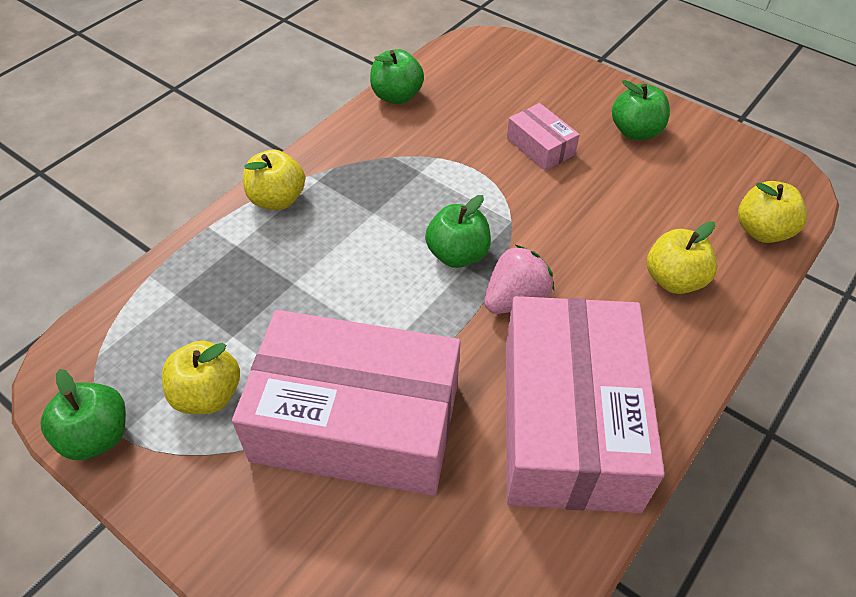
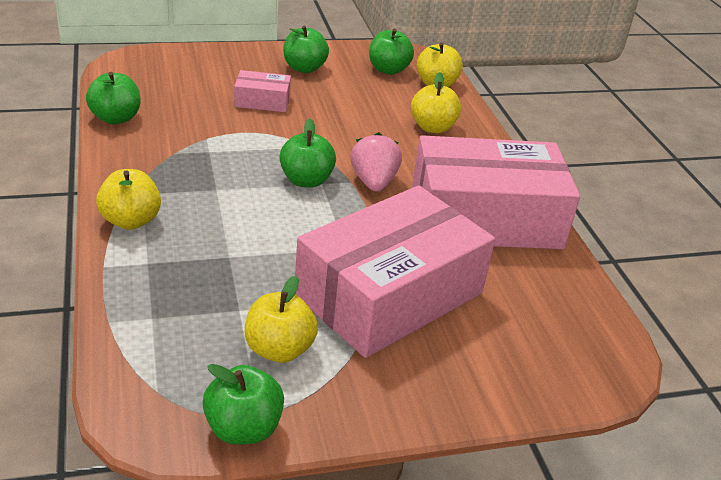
camera: 55 degrees left, 15 degrees down
pink box [506,296,665,513] -> pink box turned 45 degrees counterclockwise [412,135,580,249]
none -> green apple [369,28,414,75]

